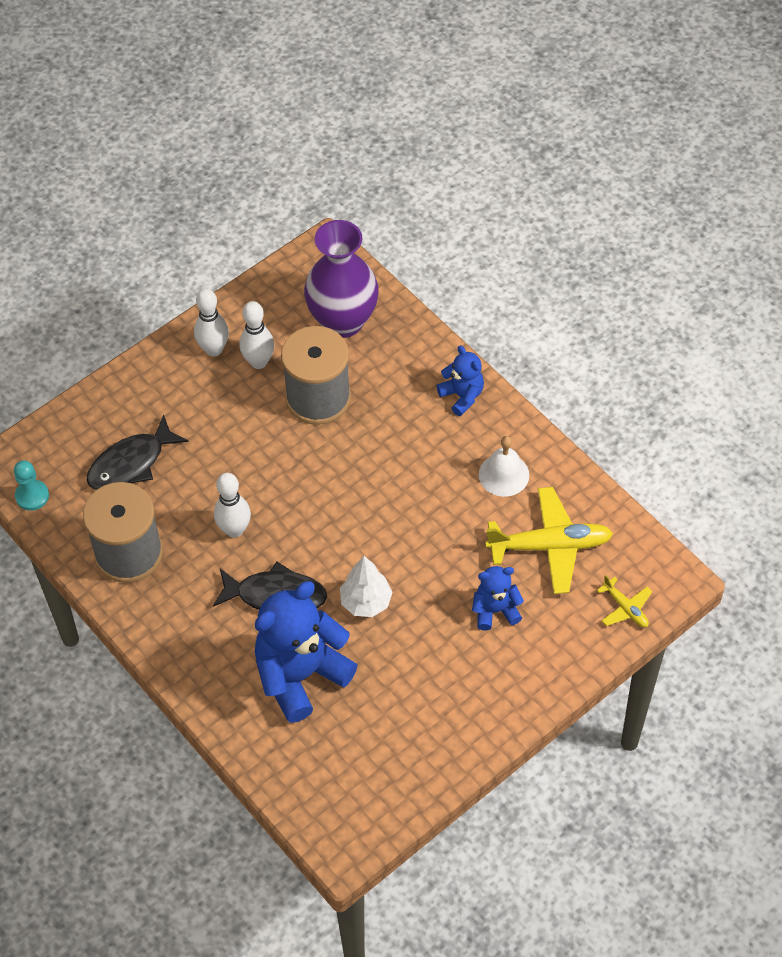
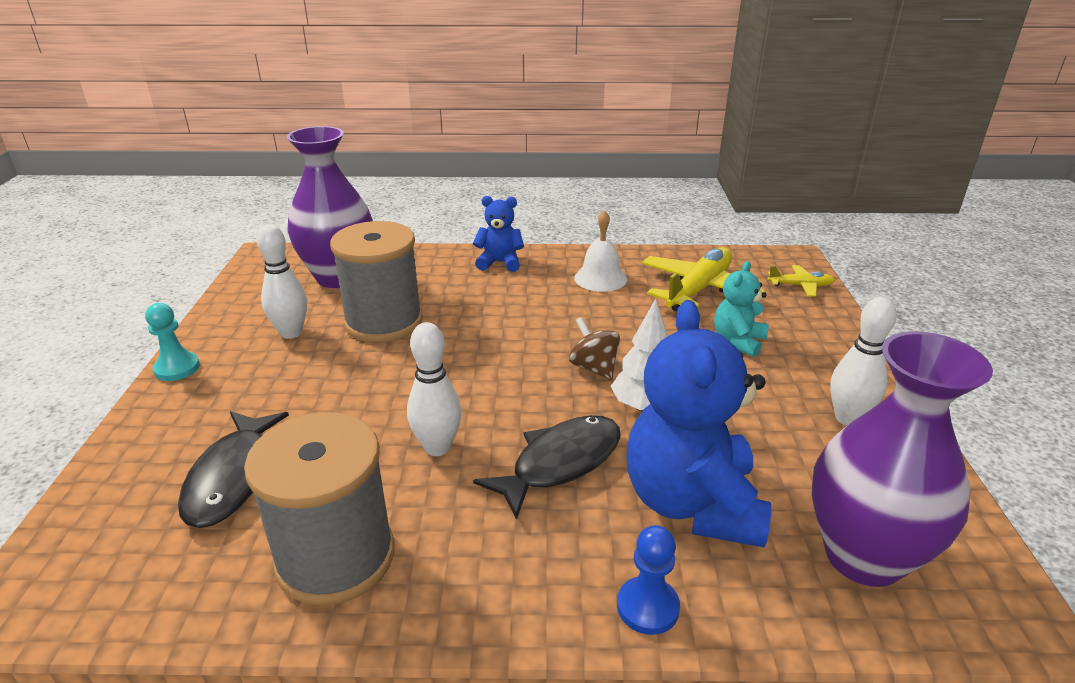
camera: 50 degrees left, 25 degrees down
turquoise pawn [14,460,49,511] -> turquoise pawn moved to [145,303,200,381]
white bowling pin [194,289,229,356] -> white bowling pin moved to [830,297,897,425]
blue teddy bear [472,566,524,631] -> turquoise teddy bear [714,261,769,357]
none -> brown spinning top [569,317,620,380]
none -> blue pawn [617,525,680,635]
none -> purple vase [812,331,993,587]

